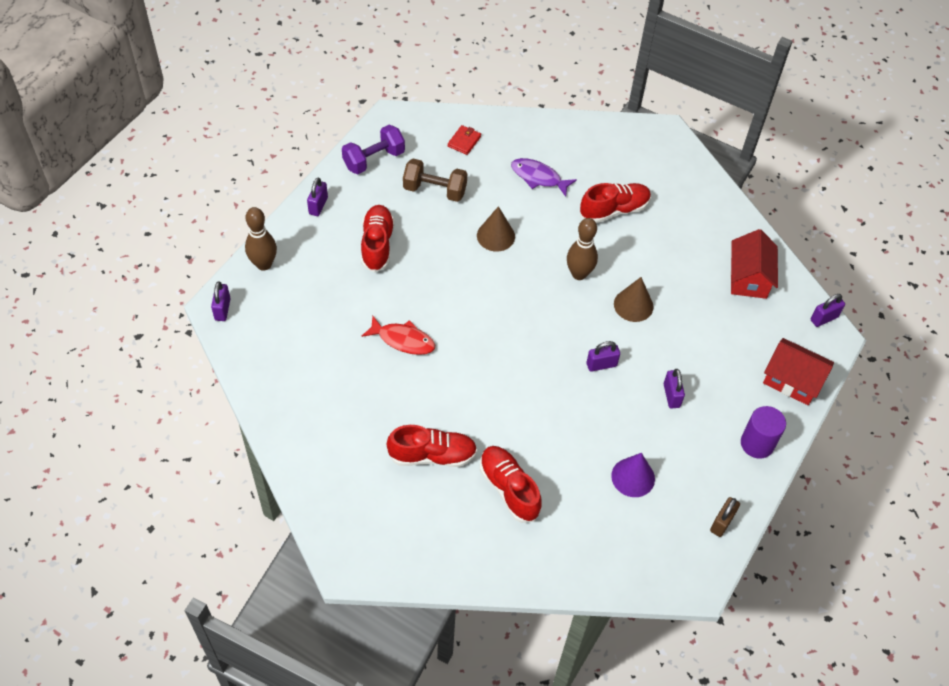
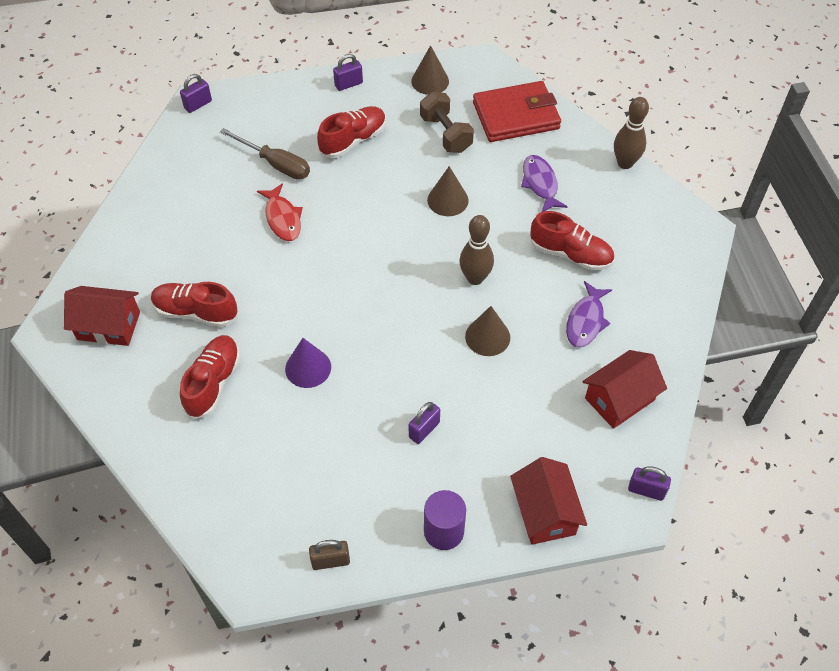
camera: 50 degrees right, 0 degrees up
brown bowling pin [245,207,277,271] -> brown bowling pin moved to [614,97,649,169]
purple dumbbell [342,125,405,174] -> brown cone [411,45,449,95]
red shoe [387,425,477,467] -> red shoe turned 150 degrees clockwise [151,282,238,327]
red wallet [448,125,481,155] -> red wallet [473,81,561,142], size x2.39
purple padlock [586,341,620,372] -> none
purple cone [611,453,655,497] -> purple cone moved to [285,338,331,388]
none -> red house [64,286,140,346]
none -> brown screwdriver [220,128,310,179]
none -> purple fish [566,281,612,347]

